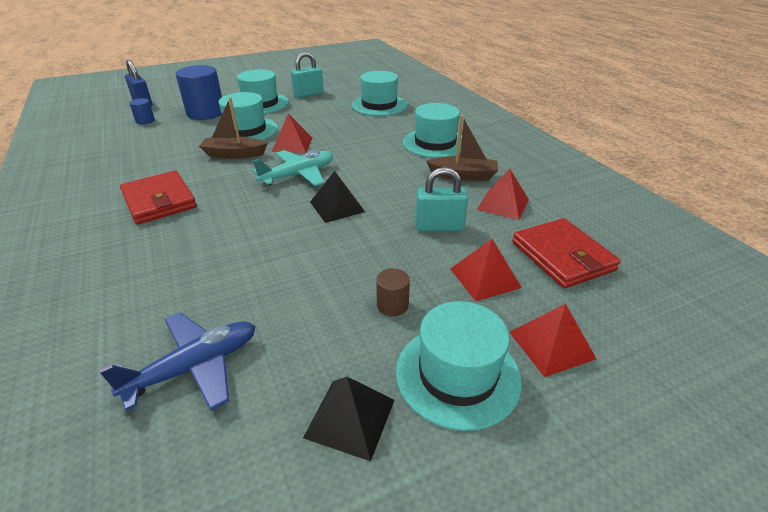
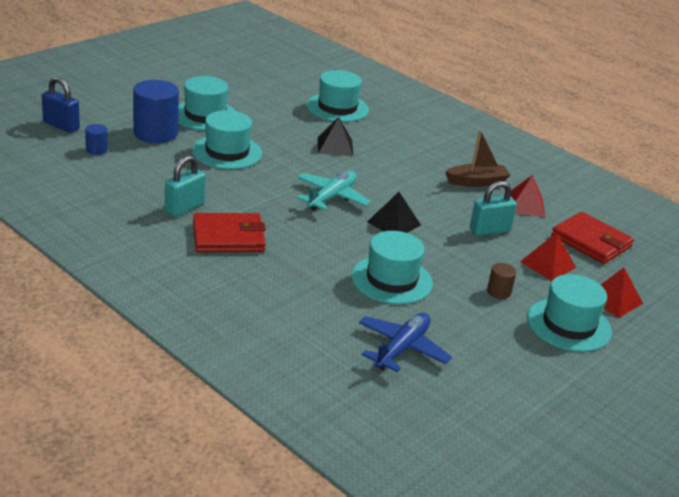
camera: 25 degrees left, 5 degrees down
red wallet [120,170,197,224] -> red wallet turned 45 degrees counterclockwise [193,213,266,252]
brown boat [199,97,268,159] -> none
red pyramid [272,113,312,153] -> none
turquoise padlock [291,52,324,98] -> turquoise padlock moved to [165,156,206,217]
black pyramid [303,377,395,461] -> black pyramid moved to [318,117,353,156]
turquoise hat [403,103,462,158] -> turquoise hat moved to [351,231,433,304]

